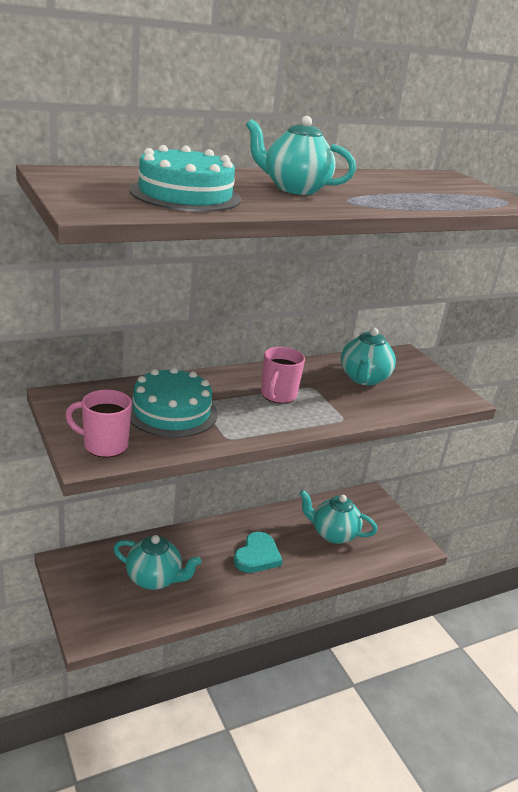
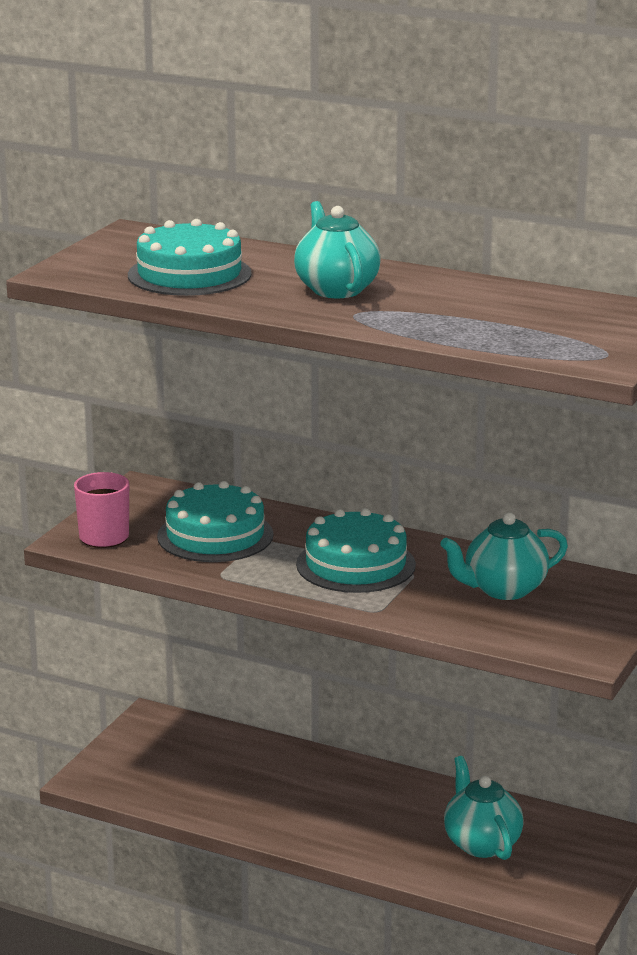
camera: 55 degrees right, 5 degrees down
turquoise teapot [113,535,202,590] -> none
turquoise heart [234,532,283,573] -> none
pink mug [261,347,305,404] -> turquoise cake [296,508,416,593]

